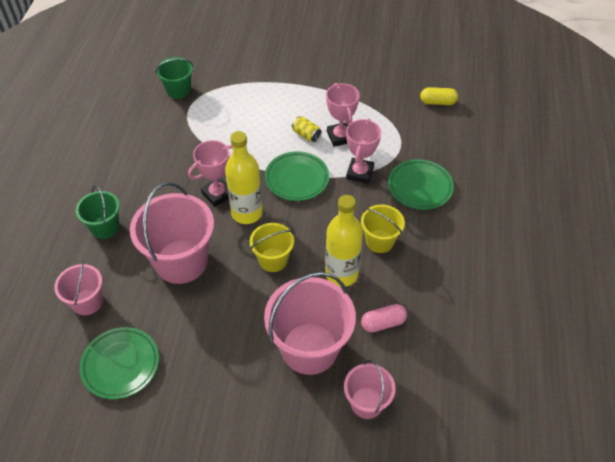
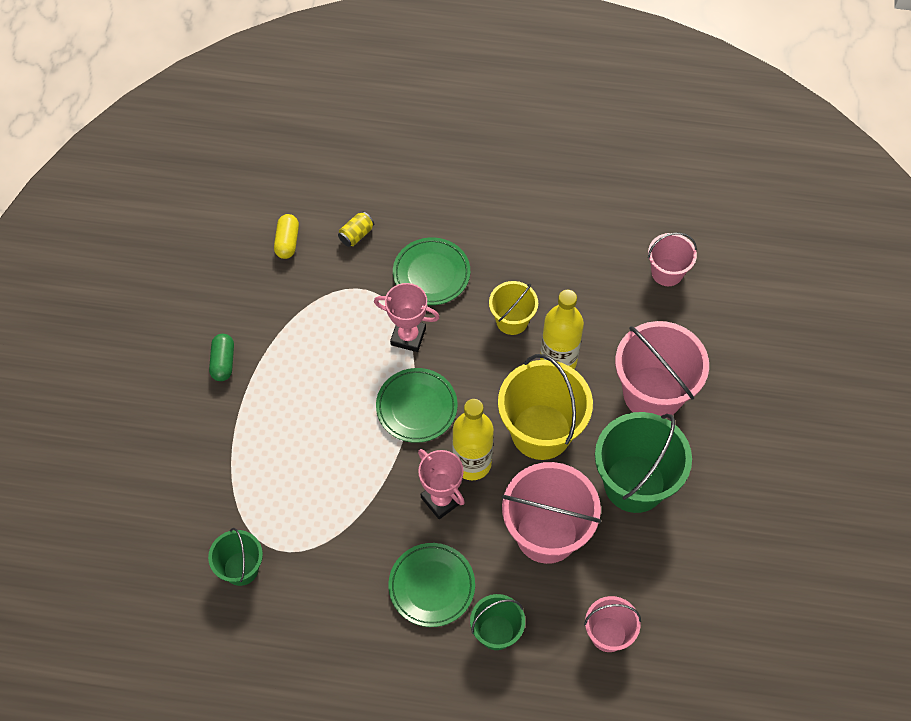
camera: 90 degrees left, 10 degrees up
green plate [79,327,159,399] -> green plate moved to [388,543,475,627]
yellow bucket [250,223,294,272] -> yellow bucket [498,354,593,460], size x1.81
yellow can [292,116,322,142] -> yellow can moved to [338,212,374,247]
pink trophy [326,83,360,147] -> none
pink bucket [344,360,396,419] -> pink bucket moved to [648,232,697,286]
pink capsule [361,304,407,333] -> none
none -> green capsule [209,334,234,381]
none -> green bucket [595,412,692,513]

